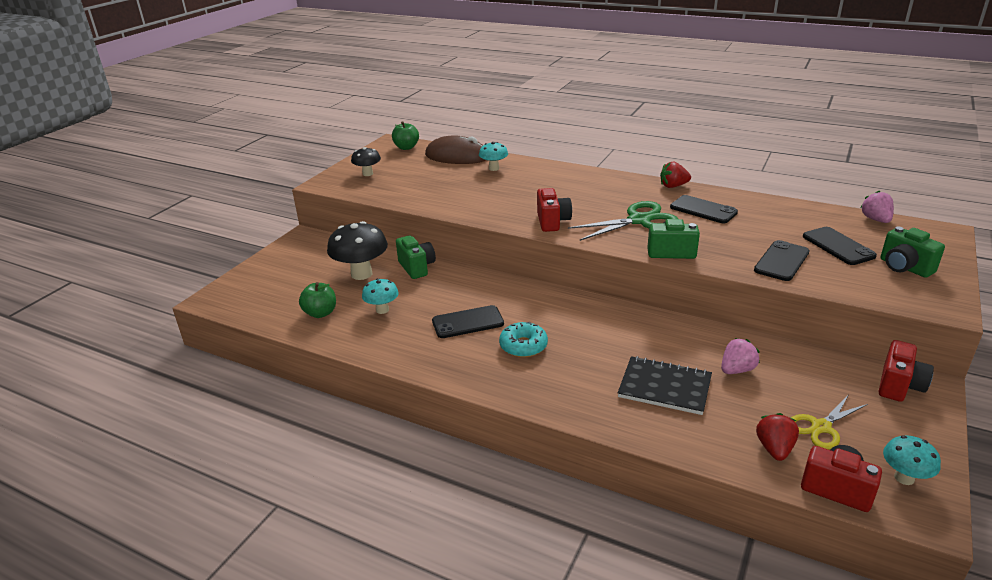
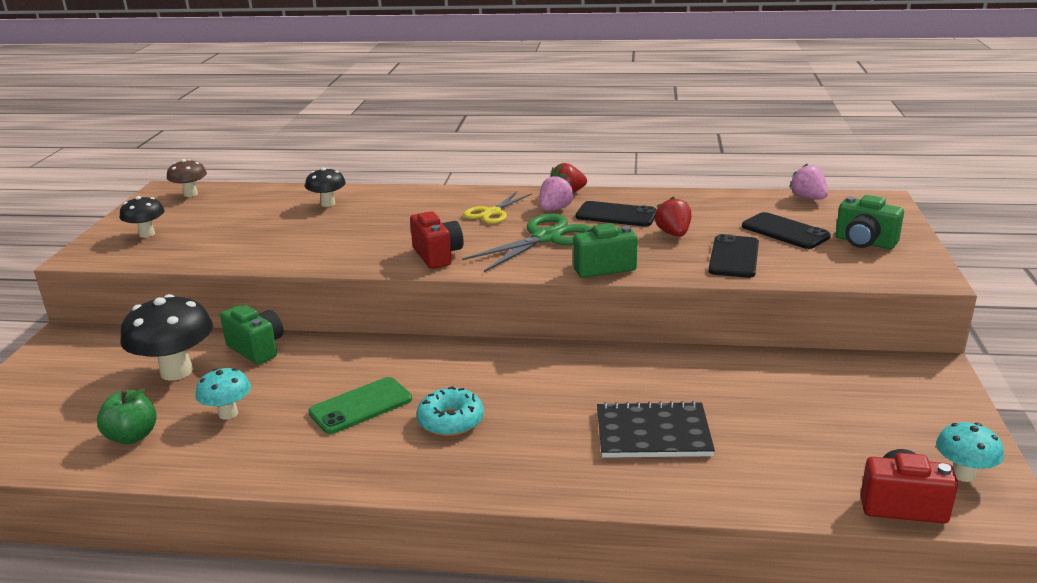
camera: 20 degrees left, 5 degrees down
green apple [392,121,419,150] -> brown mushroom [167,159,207,197]
brown mouse [425,135,486,164] -> none
black phone [432,305,504,338] -> green phone [308,377,412,434]
turquoise mushroom [479,142,508,171] -> black mushroom [305,167,346,207]
pink strawberry [721,338,760,374] -> pink strawberry moved to [539,175,574,211]
red strawberry [756,413,799,461] -> red strawberry moved to [655,197,691,237]
yellow scissors [791,394,868,450] -> yellow scissors moved to [463,191,532,224]
red camera [878,340,934,402] -> none

